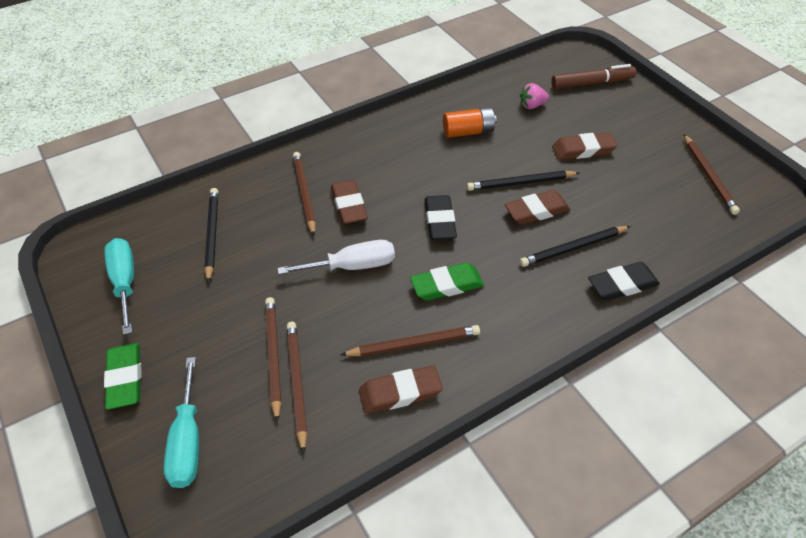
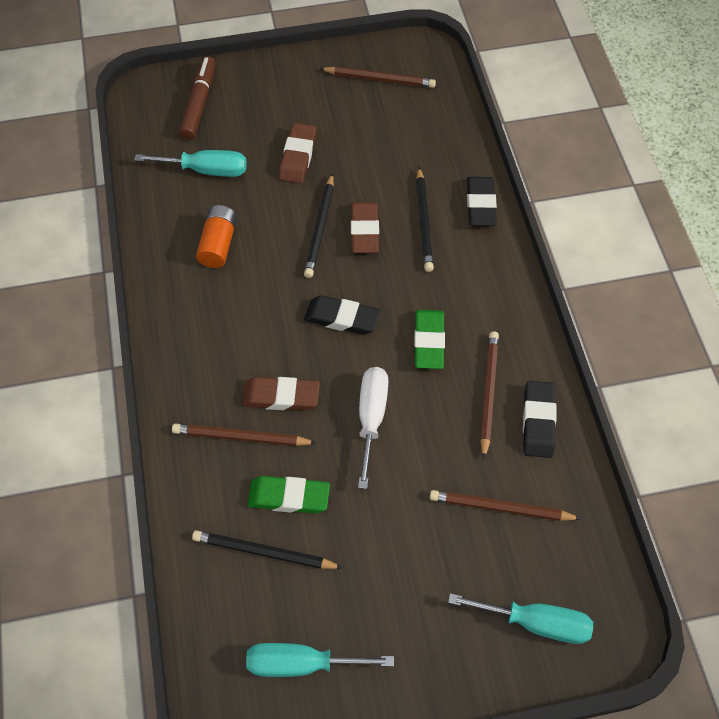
camera: 70 degrees left, 10 degrees up
green eraser [104,343,141,410] -> green eraser moved to [248,476,330,514]
brown pencil [265,297,281,422] -> none
brown eraser [359,366,443,414] -> black eraser [523,381,556,458]
pink strawberry [520,83,549,109] -> turquoise screwdriver [134,150,247,177]

